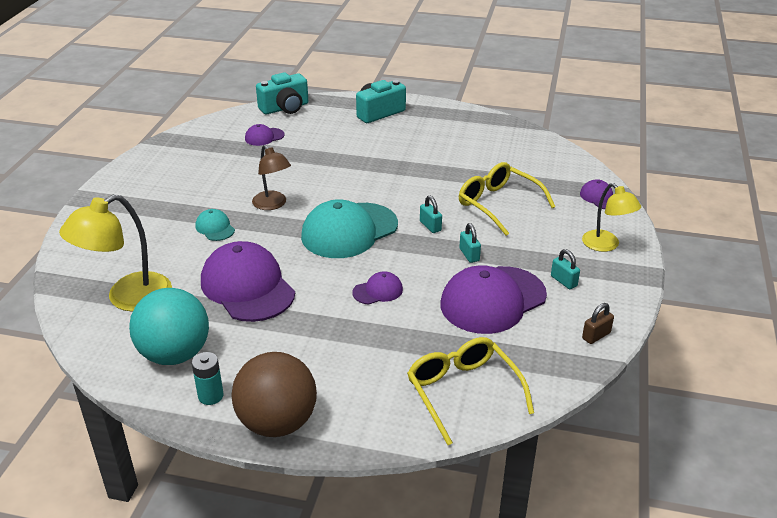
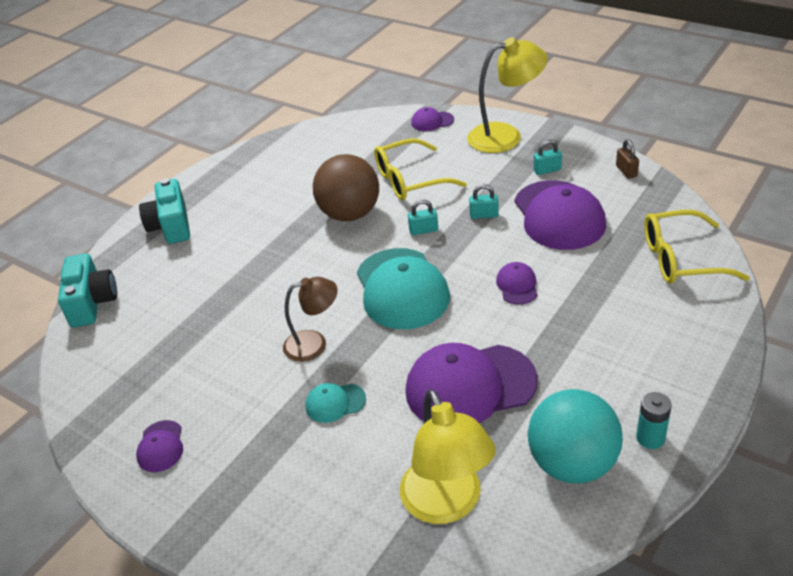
camera: 65 degrees left, 5 degrees up
brown ball [231,352,317,437] -> brown ball moved to [313,154,379,221]
purple cap [245,124,284,146] -> purple cap moved to [136,420,183,472]
yellow lamp [582,183,641,252] -> yellow lamp [467,37,548,153], size x1.57

